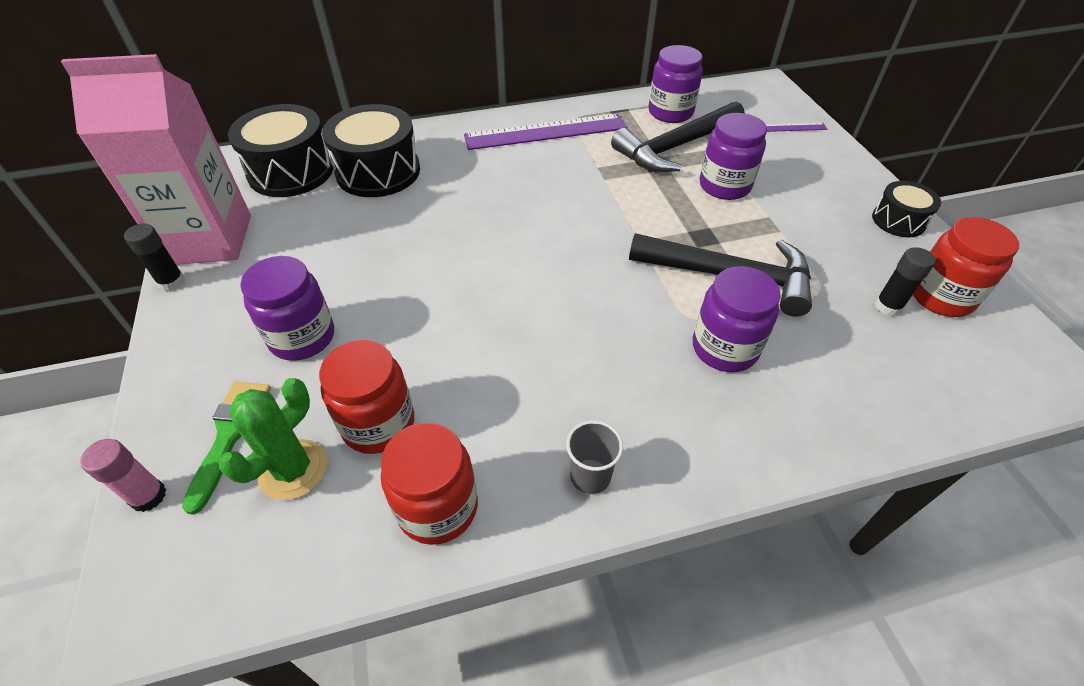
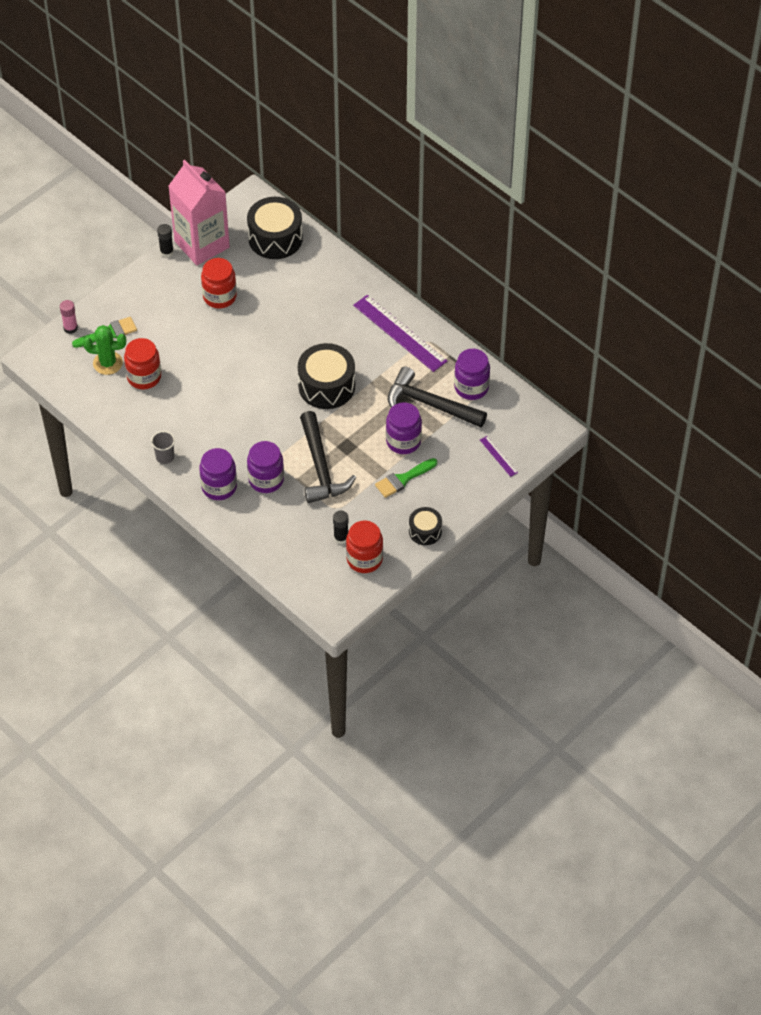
camera: 60 degrees right, 5 degrees up
purple jar [240,256,334,361] -> purple jar moved to [199,448,237,500]
black drum [322,104,420,197] -> black drum moved to [298,343,355,409]
red jar [381,423,478,545] -> red jar moved to [201,258,237,309]
none -> green brush [375,458,437,498]

